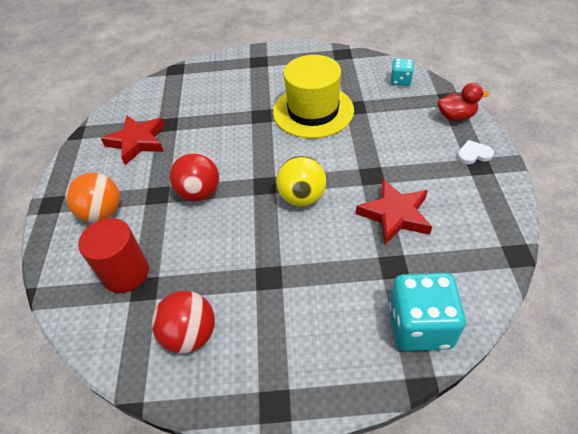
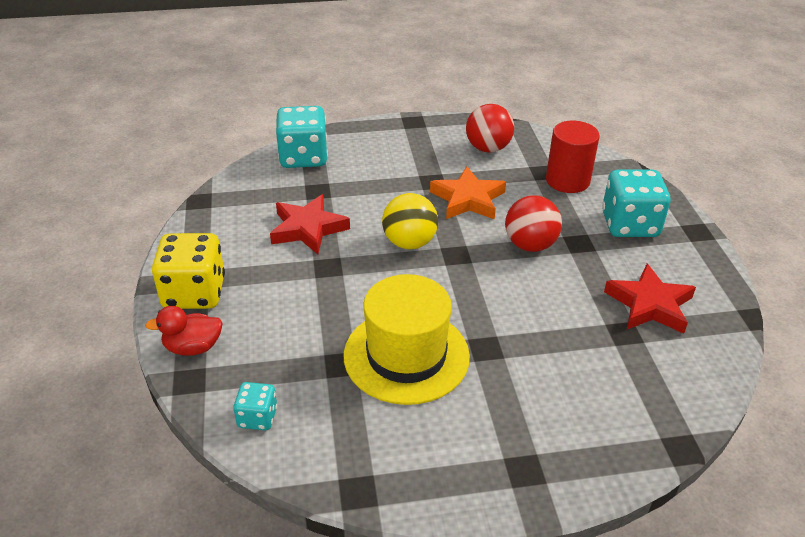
camera: 170 degrees right, 10 degrees down
orange ball [66,172,120,222] -> turquoise dice [602,170,671,237]
white heart [457,140,494,164] -> yellow dice [152,233,225,309]
none -> orange star [430,166,506,220]

